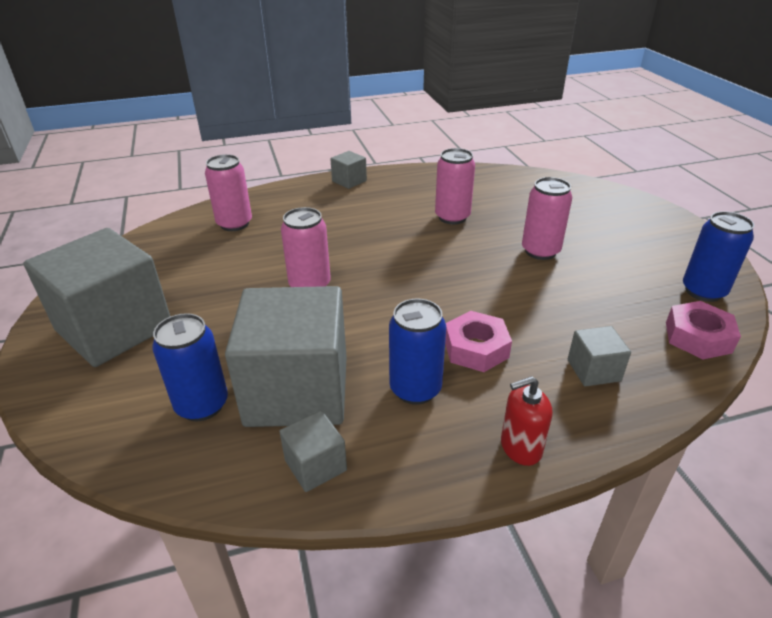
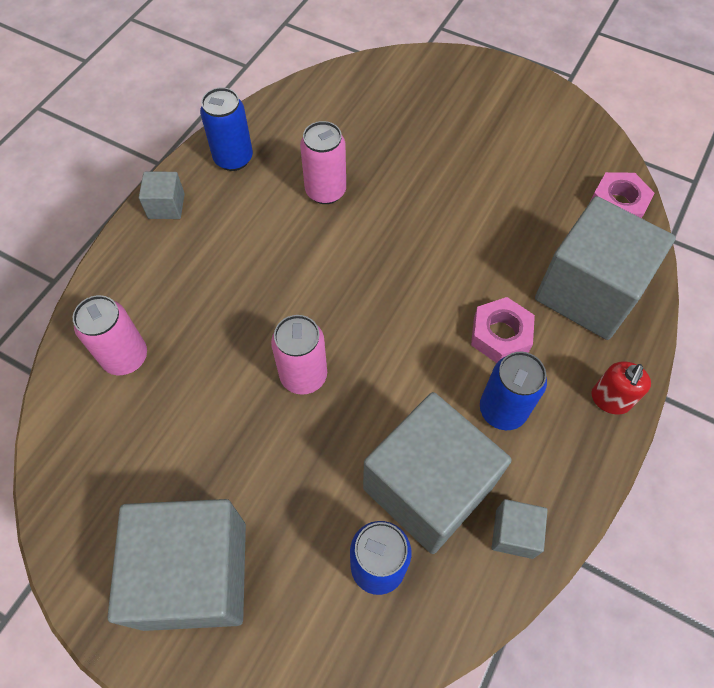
camera: 45 degrees left, 25 degrees up
pink can [522,177,572,260] -> none
grey cube [568,326,631,387] -> grey cube [535,196,676,340], size x2.31
blue can [683,211,754,302] -> blue can moved to [200,87,253,171]

